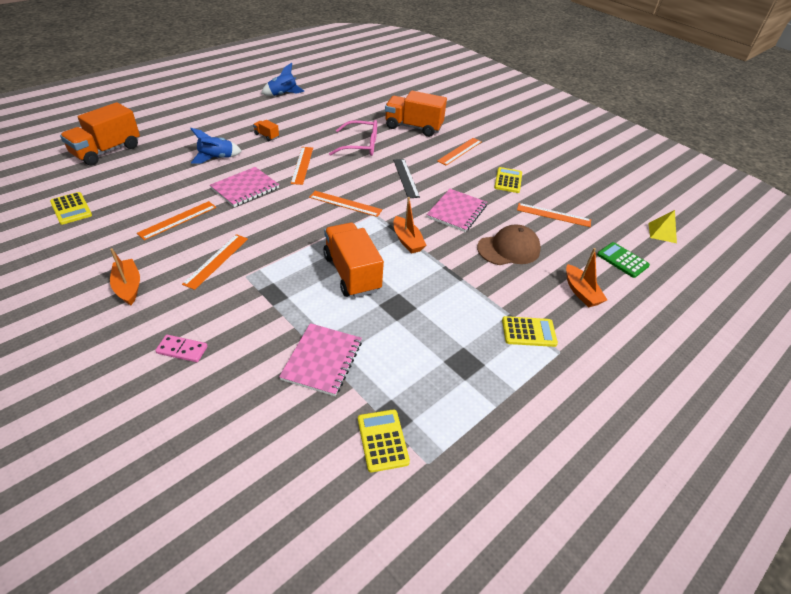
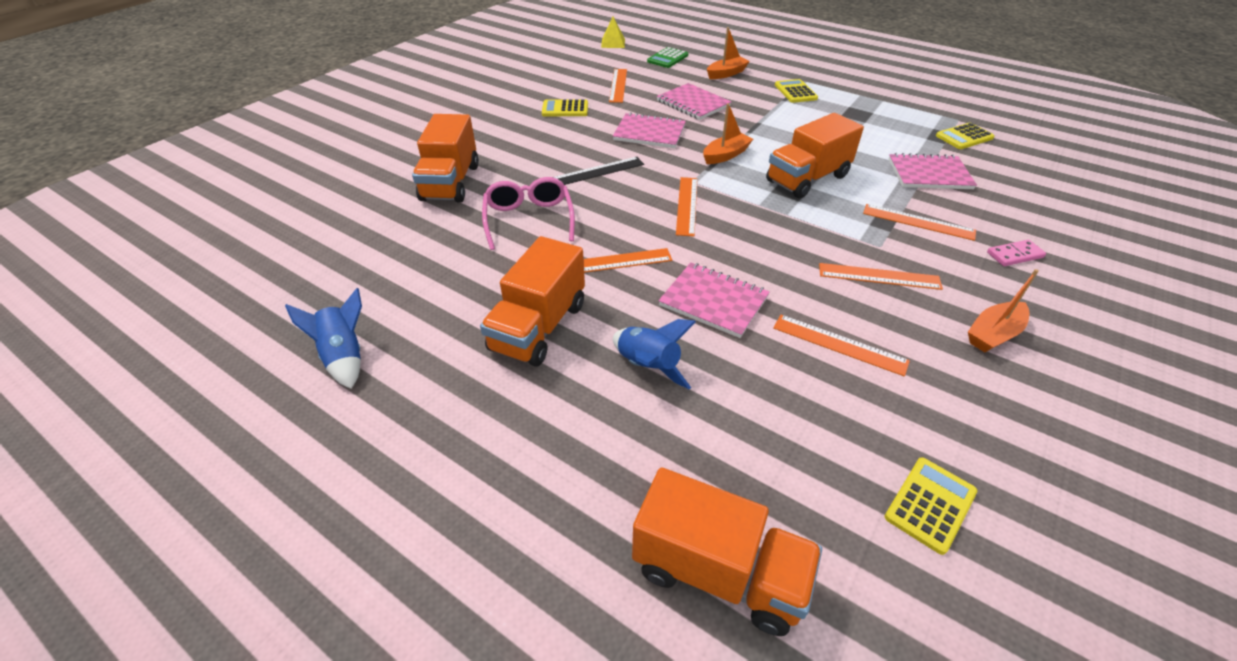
camera: 100 degrees left, 0 degrees up
pink domino [155,335,207,362] -> pink domino turned 75 degrees clockwise [987,240,1046,266]
orange truck [253,120,279,141] -> orange truck [480,236,585,367], size x2.31
orange ruler [437,138,482,165] -> orange ruler moved to [863,204,976,241]
brown cap [477,225,541,265] -> pink notebook [657,83,731,120]

